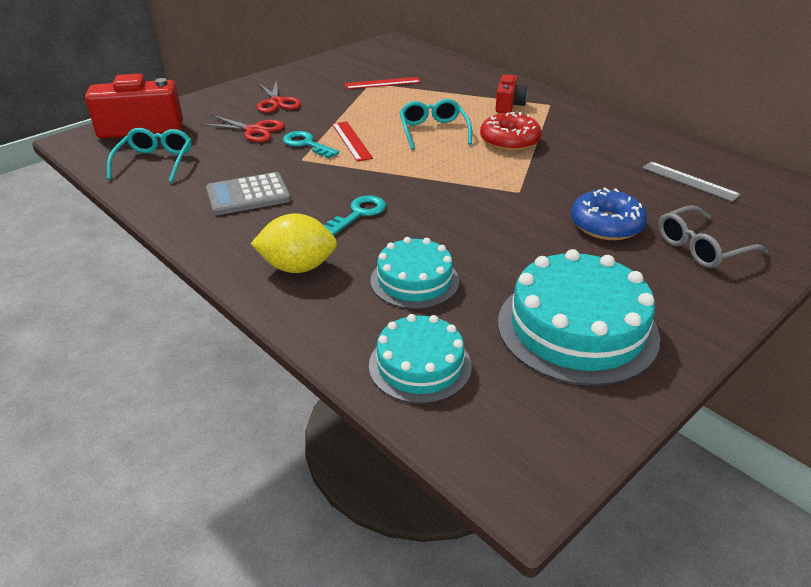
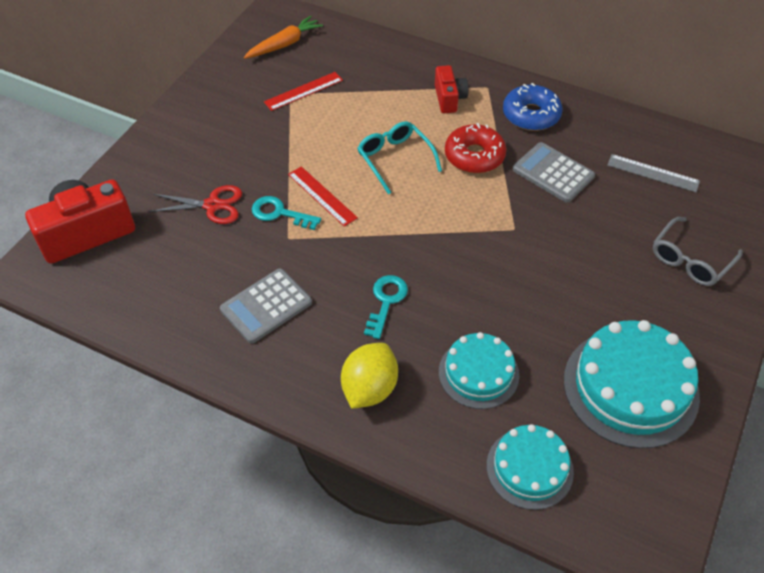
camera: 20 degrees left, 15 degrees up
turquoise glasses [107,128,192,183] -> none
yellow lemon [251,213,337,273] -> yellow lemon turned 45 degrees counterclockwise [341,343,398,409]
red scissors [257,81,301,113] -> none
blue donut [571,187,647,240] -> blue donut moved to [503,83,562,131]
none -> orange carrot [244,16,323,59]
none -> grey calculator [513,142,595,203]

